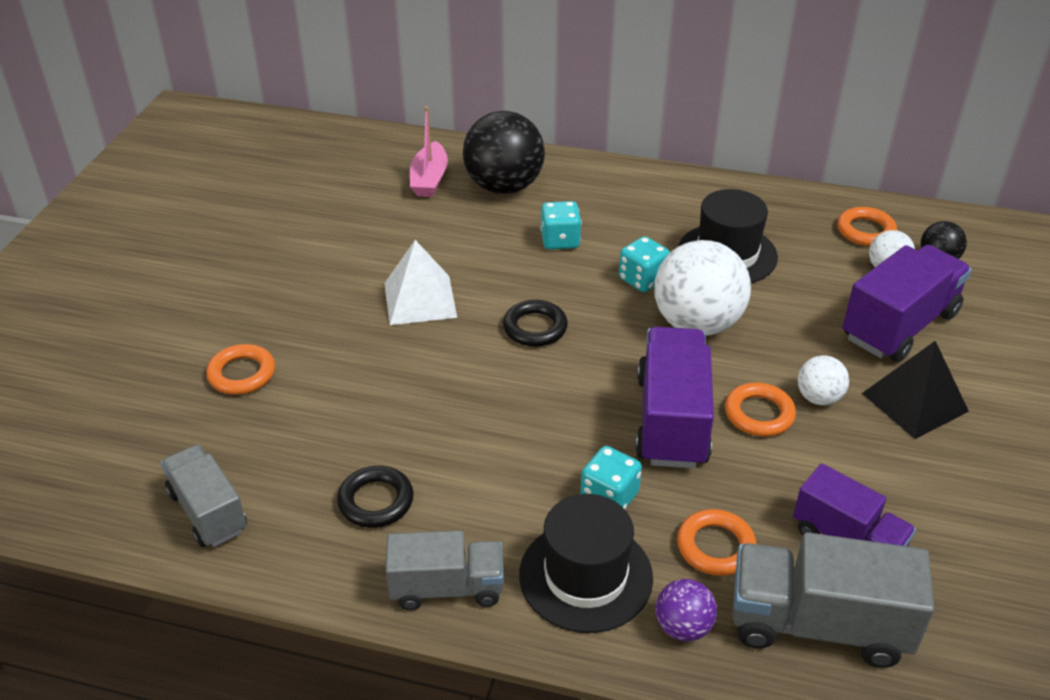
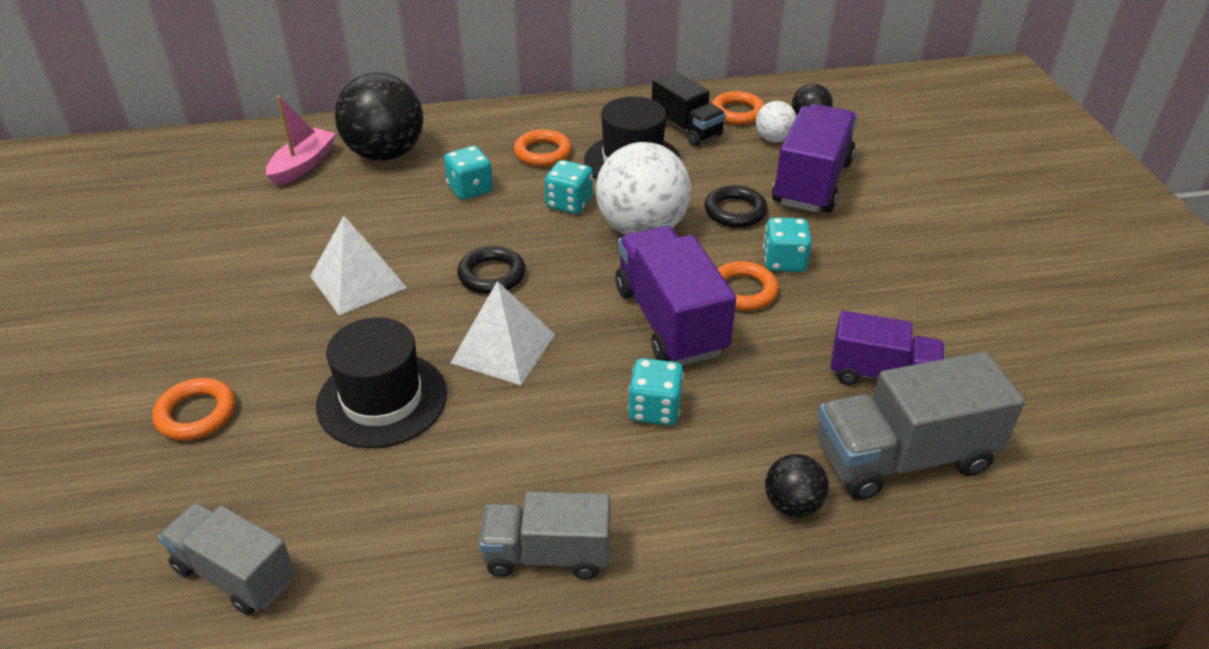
camera: 25 degrees left, 0 degrees up
black ring [337,466,414,528] -> black ring moved to [704,185,768,228]
grey truck [386,531,504,610] -> grey truck turned 150 degrees counterclockwise [479,492,610,579]
pink boat [410,106,448,197] -> pink boat turned 135 degrees counterclockwise [266,96,336,186]
black hat [519,494,653,633] -> black hat moved to [316,317,447,448]
purple ball [656,579,717,641] -> black ball [765,454,829,518]
orange ring [677,509,757,576] -> orange ring moved to [514,129,572,167]
white ball [798,355,849,405] -> turquoise dice [763,217,812,272]
black pyramid [862,341,969,439] -> none
none -> white pyramid [450,281,555,385]
none -> black truck [652,71,726,146]

